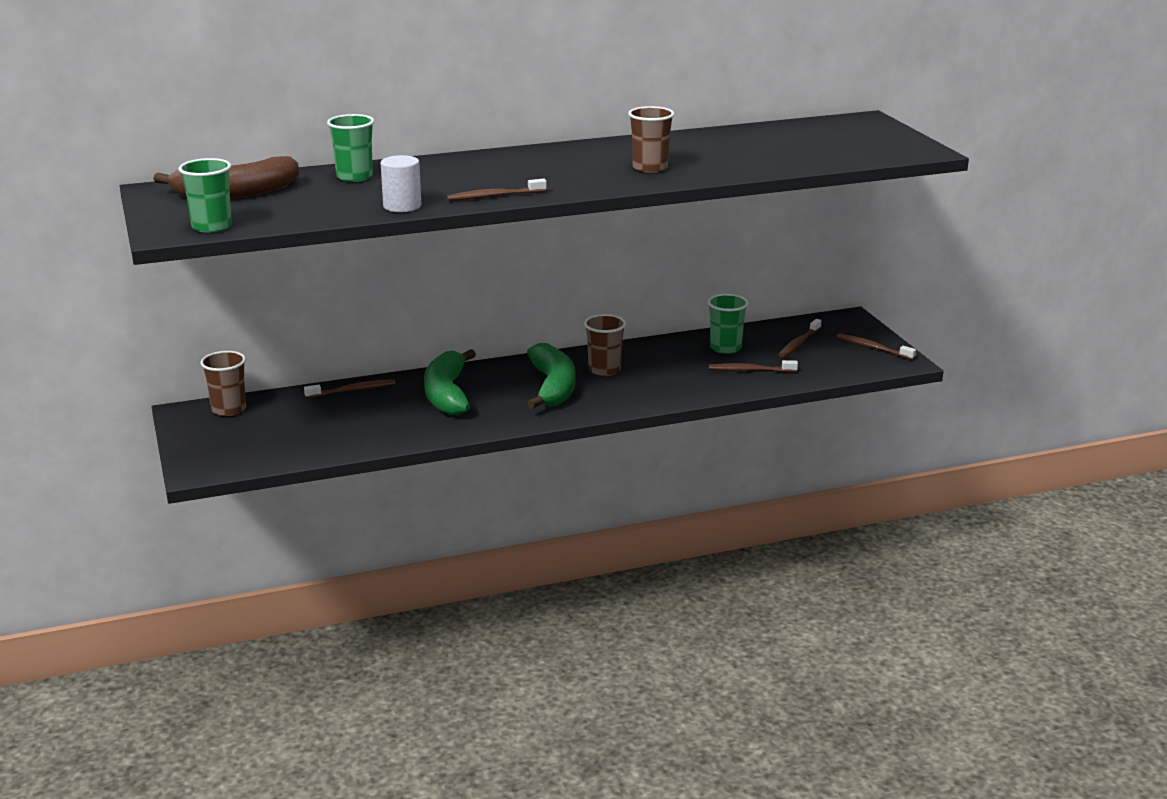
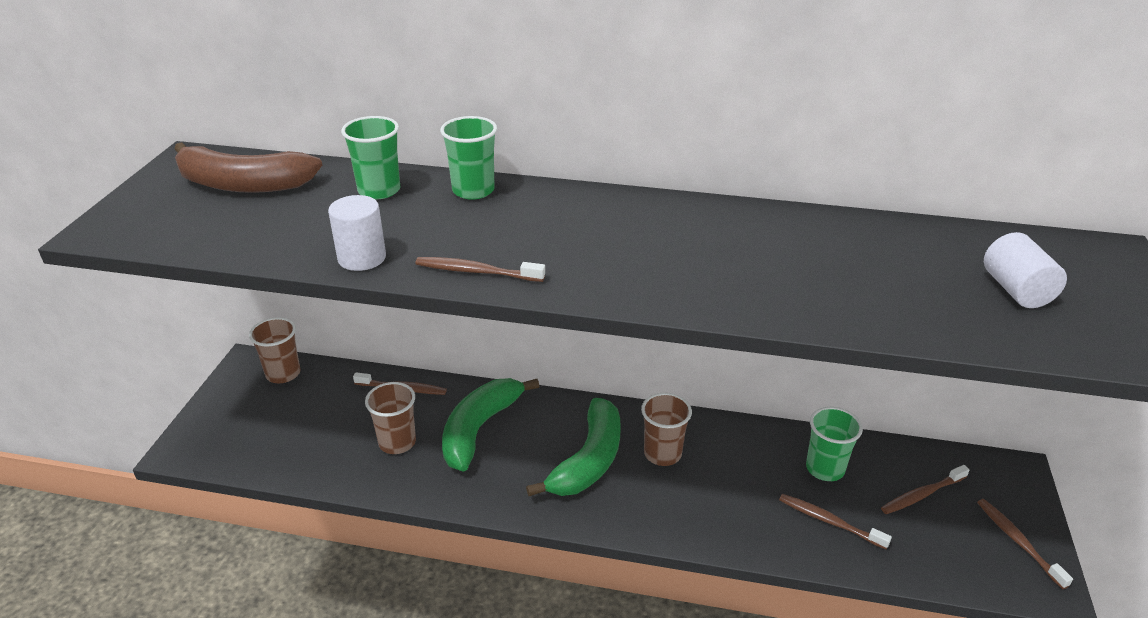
camera: 30 degrees right, 10 degrees up
green cup [178,158,232,233] -> green cup moved to [440,116,497,200]
brown cup [628,106,674,173] -> brown cup moved to [365,382,416,454]
none -> white cylinder [984,232,1067,308]

